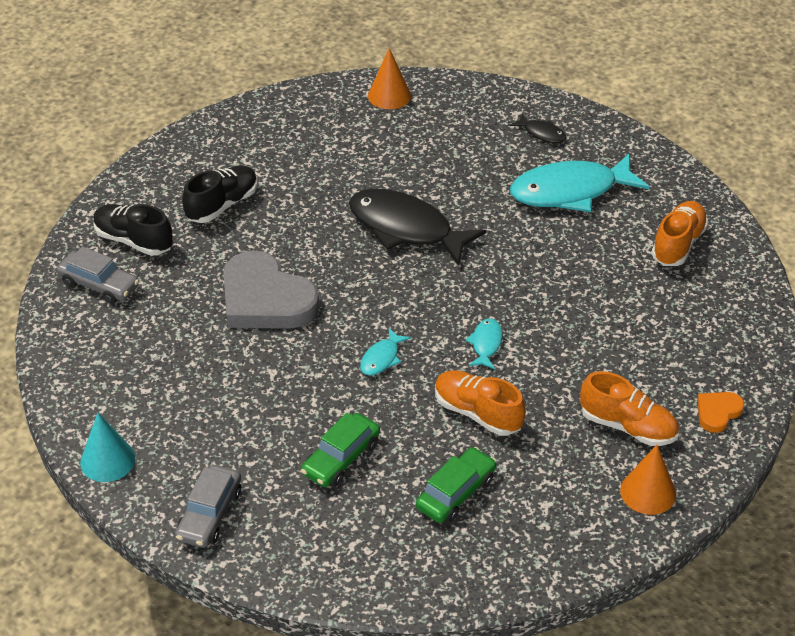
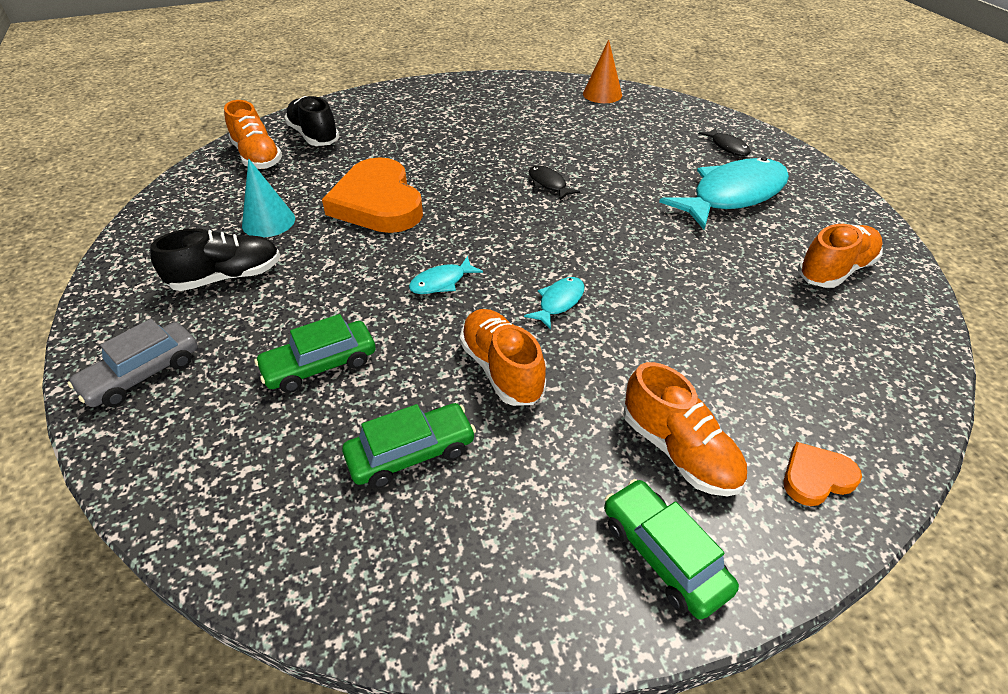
camera: 25 degrees right, 0 degrees up
grey car [57,246,139,304] -> orange shoe [224,100,282,169]
turquoise cone [80,413,135,482] -> turquoise cone moved to [242,159,295,237]
black shoe [182,165,258,223] -> black shoe moved to [150,228,280,291]
grey heart [223,251,319,329] -> orange heart [322,157,423,233]
black fish [349,189,486,266] -> black fish [529,165,580,200], size x0.44
turquoise fish [510,153,649,212] -> turquoise fish turned 135 degrees clockwise [659,157,789,230]
orange cone [620,445,676,515] -> green car [604,479,739,620]

